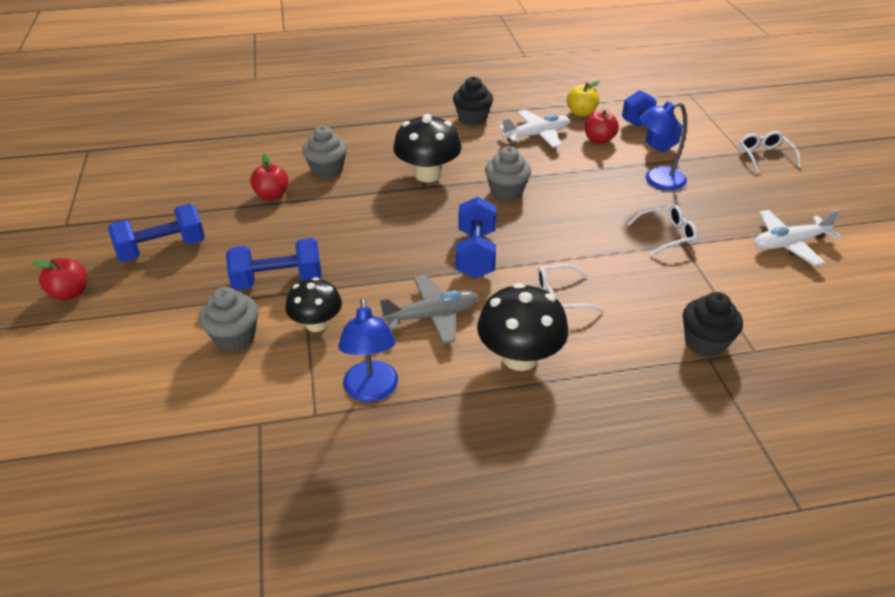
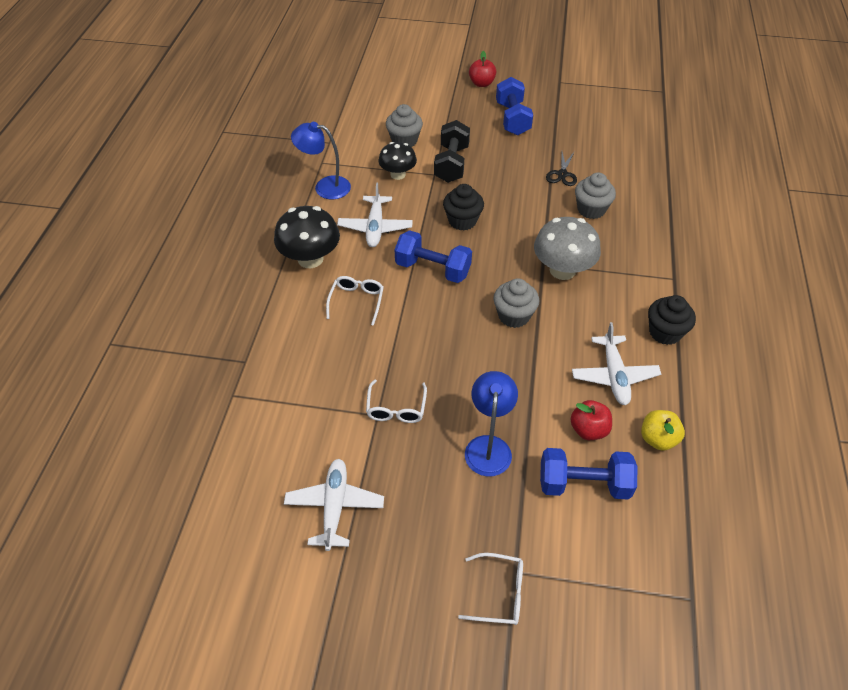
camera: 110 degrees right, 10 degrees up
blue dumbbell [226,238,322,290] -> black dumbbell [434,120,470,183]
red apple [250,153,288,200] -> black scissors [546,151,577,186]
grey plane [380,275,478,344] -> white plane [337,183,413,247]
black mushroom [393,114,462,182] -> grey mushroom [534,217,601,280]
black cupcake [683,292,743,357] -> black cupcake moved to [443,184,484,231]

